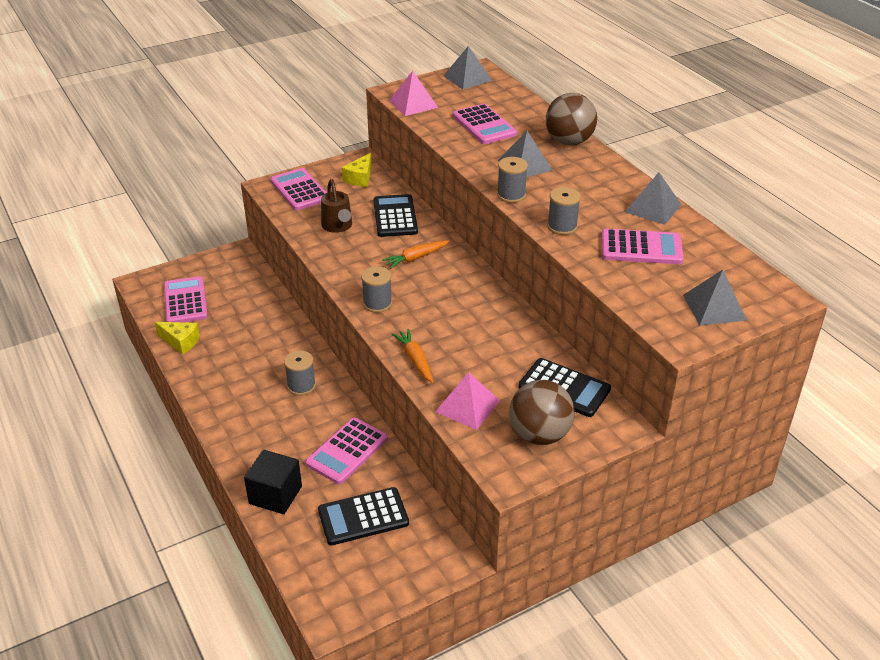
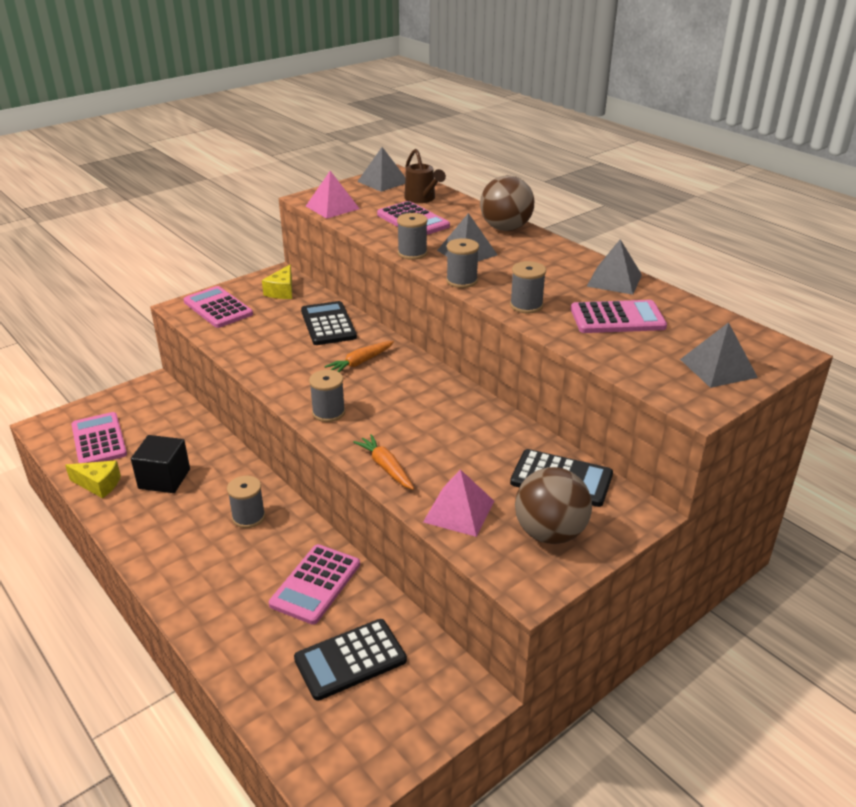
camera: 10 degrees left, 5 degrees down
black cube [244,450,302,514] -> black cube moved to [131,435,190,493]
brown watering can [321,179,352,233] -> brown watering can moved to [404,149,446,203]
none -> grey spool [397,213,428,260]

